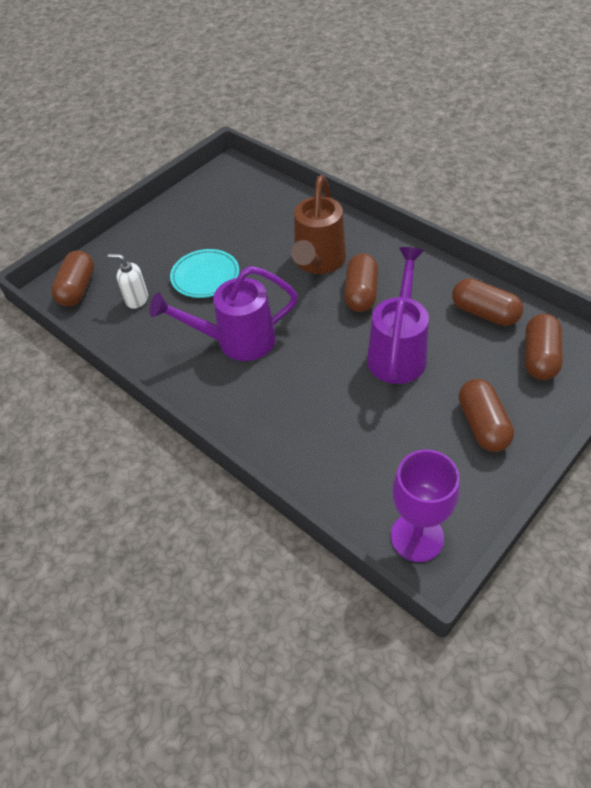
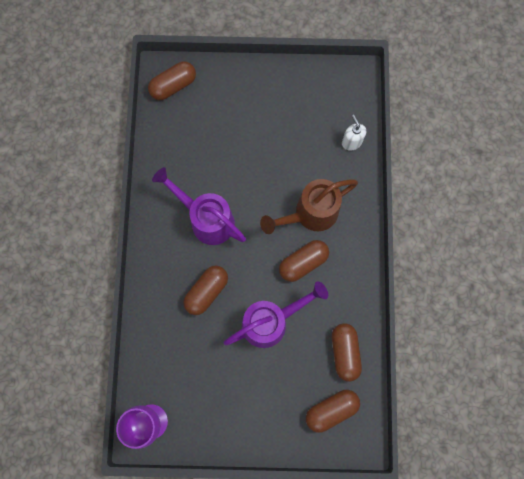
camera: 45 degrees right, 25 degrees up
white soap dispenser [108,254,148,309] -> white soap dispenser moved to [342,115,366,150]
turquoise plate [170,249,239,298] -> none
brown capsule [459,379,514,452] -> brown capsule moved to [183,266,228,315]

